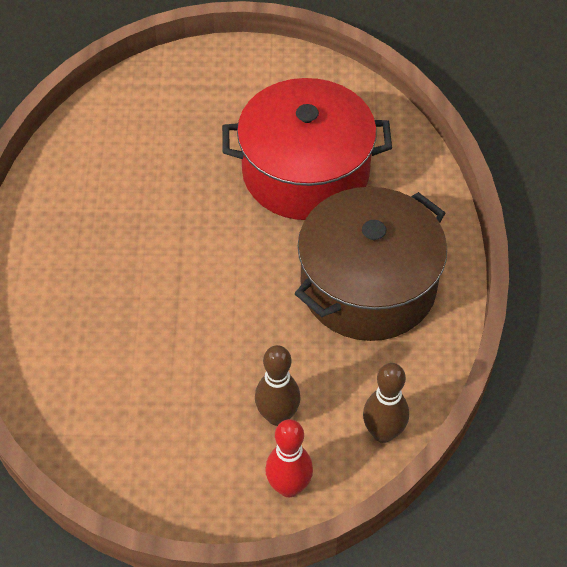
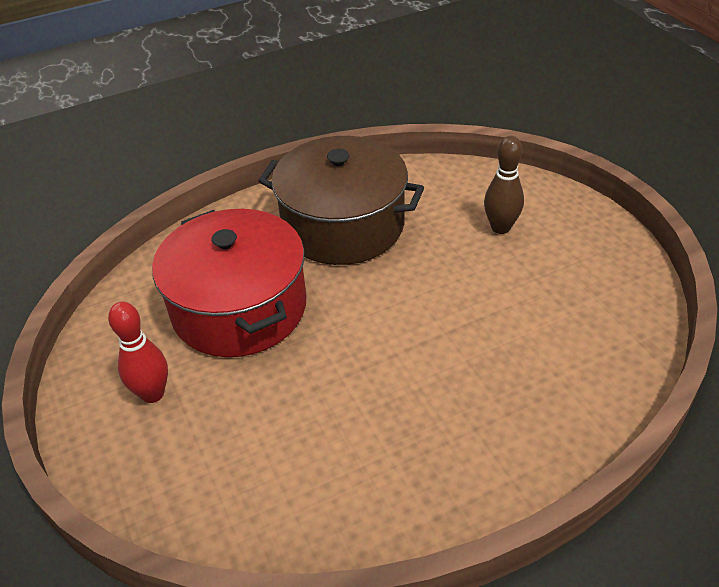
camera: 115 degrees left, 10 degrees down
red bowling pin [265,419,313,497] -> red bowling pin moved to [108,302,168,403]
brown bowling pin [363,363,409,443] -> none

